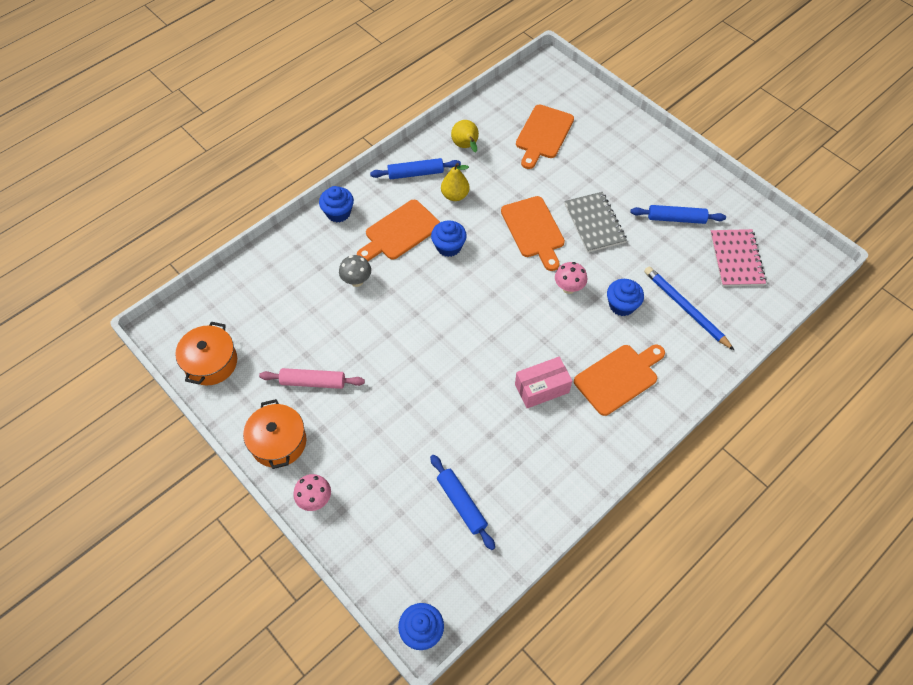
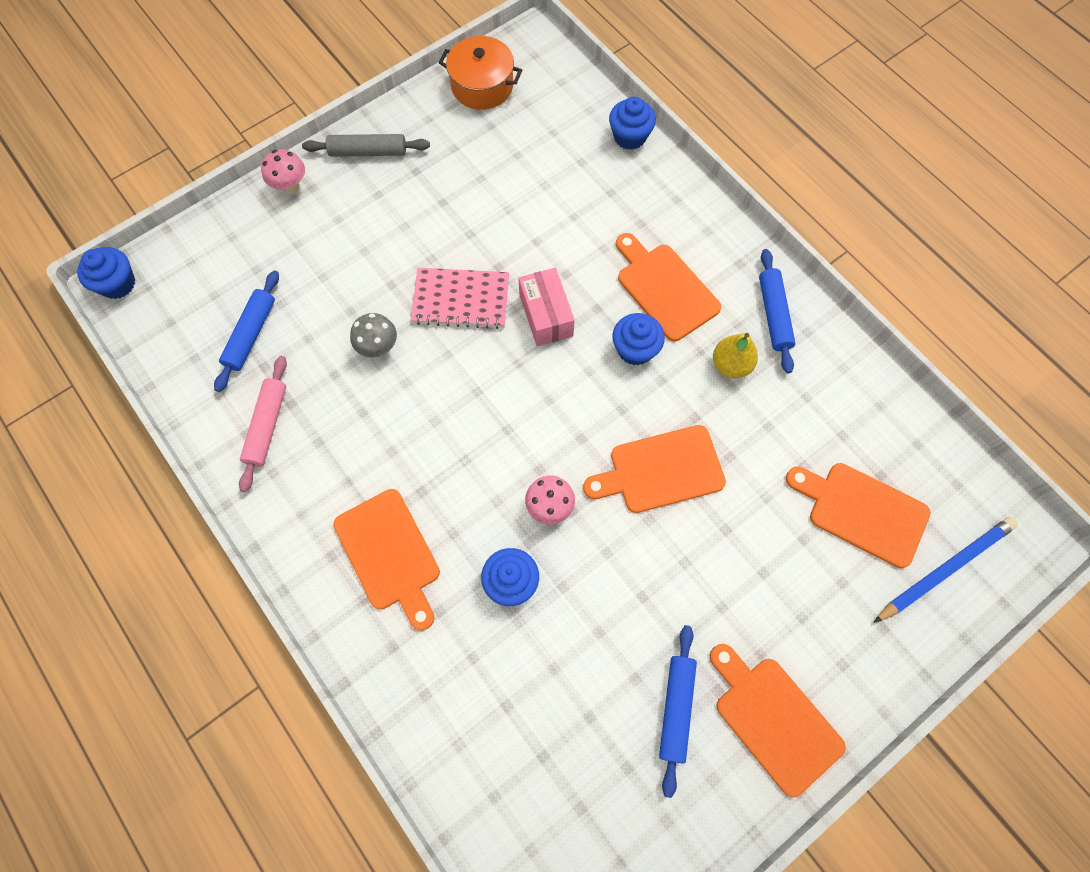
camera: 95 degrees right, 10 degrees up
orange pot [243,399,306,469] -> grey rolling pin [302,134,430,157]
pink rolling pin [259,368,365,389] -> pink rolling pin moved to [239,356,287,492]
blue cupcake [319,186,354,222] -> blue cupcake moved to [609,97,656,150]
grey mushroom [339,255,371,287] -> grey mushroom moved to [350,313,397,357]
blue rolling pin [430,455,495,550] -> blue rolling pin turned 45 degrees counterclockwise [214,270,279,392]
yellow pear [451,120,479,152] -> none
pink box [515,357,572,409] -> pink box moved to [518,268,575,346]
grey notebook [564,192,627,253] -> none
blue pencil [644,267,734,350] -> blue pencil moved to [874,517,1018,623]
pink notebook [710,229,766,287] -> pink notebook moved to [411,268,509,329]
none -> orange cutting board [710,644,846,797]

